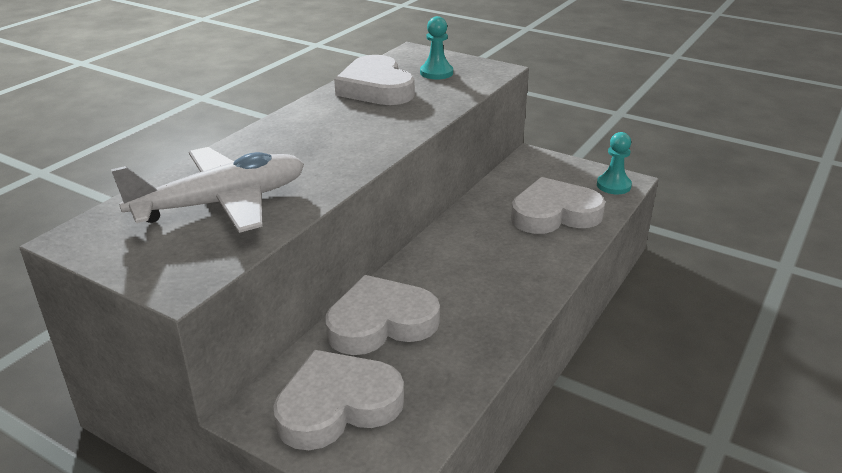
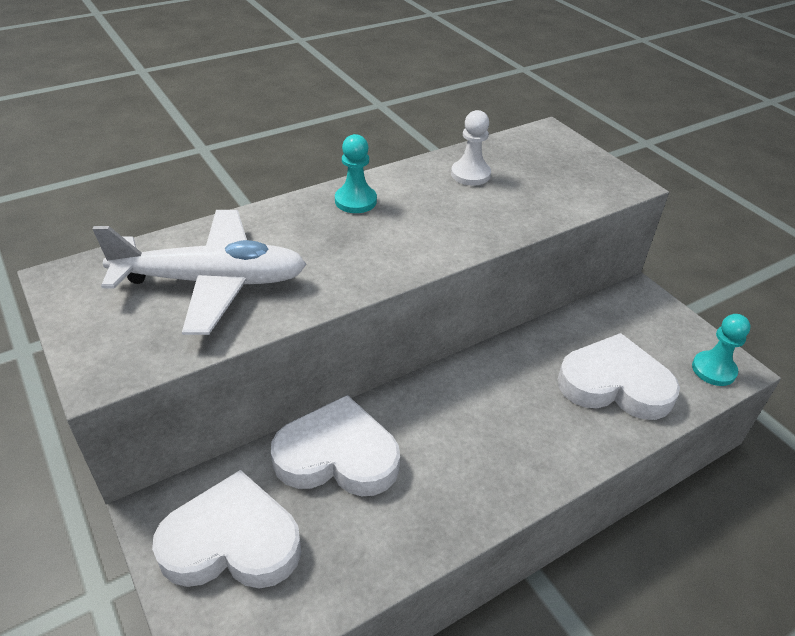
camera: 25 degrees right, 10 degrees up
white heart [334,55,415,105] -> white pawn [451,110,491,186]
turquoise pawn [420,16,453,79] -> turquoise pawn moved to [335,134,377,213]

